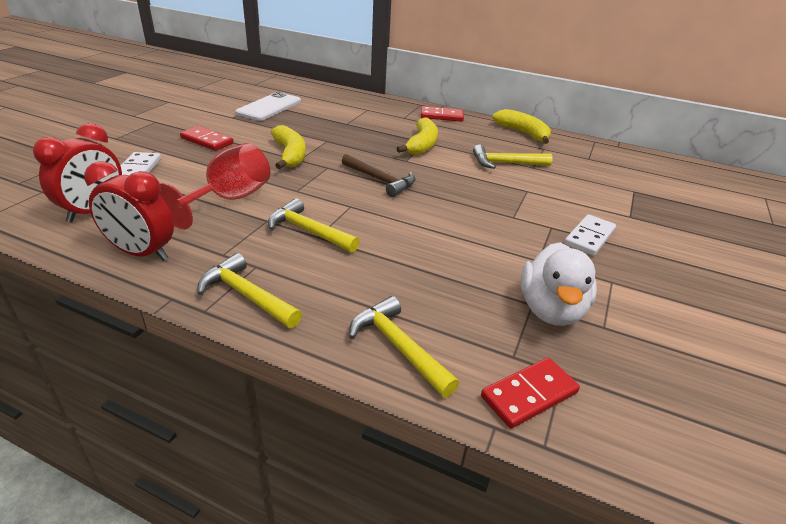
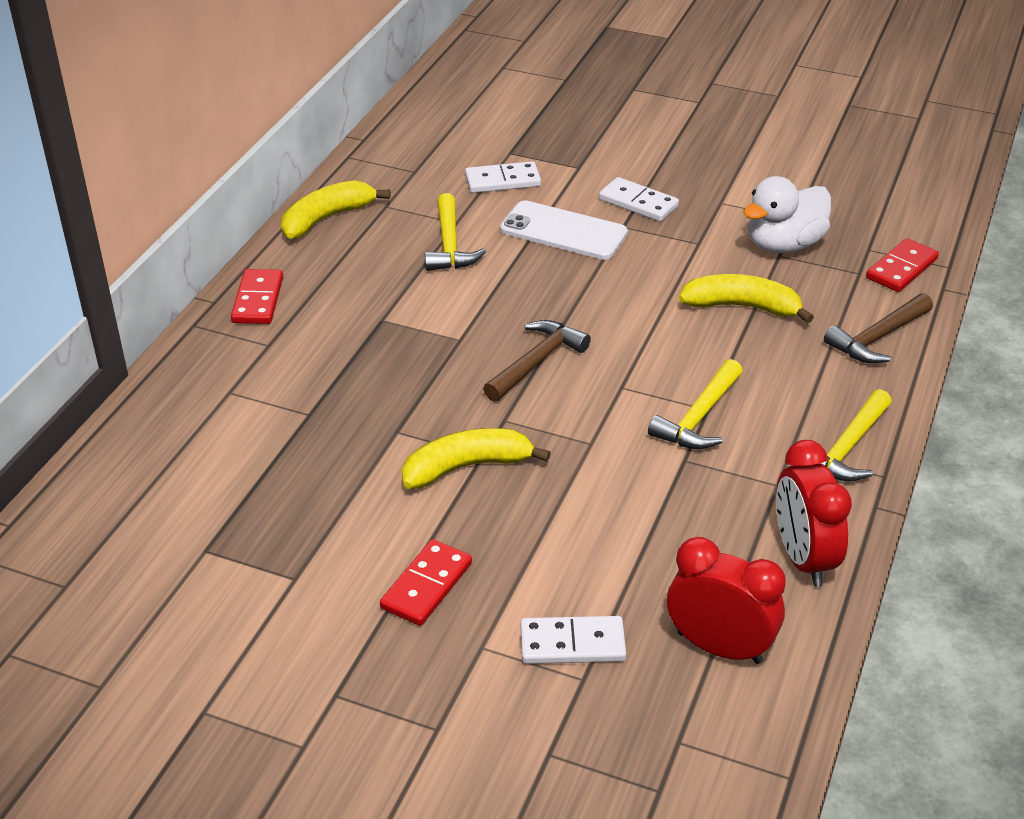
camera: 90 degrees left, 5 degrees up
red clock [84,161,174,261] -> red clock turned 150 degrees clockwise [776,440,852,587]
red goblet [160,143,271,230] -> none
white phone [235,92,301,121] -> white phone moved to [500,201,628,260]
yellow hammer [349,296,459,398] -> brown hammer [824,293,933,363]
yellow banana [396,117,438,155] -> yellow banana moved to [679,274,814,323]
red domino [481,358,580,429] -> red domino turned 75 degrees clockwise [866,238,939,292]
white duck [520,242,597,326] -> white duck turned 135 degrees clockwise [743,176,831,253]
none -> white domino [465,161,541,193]

